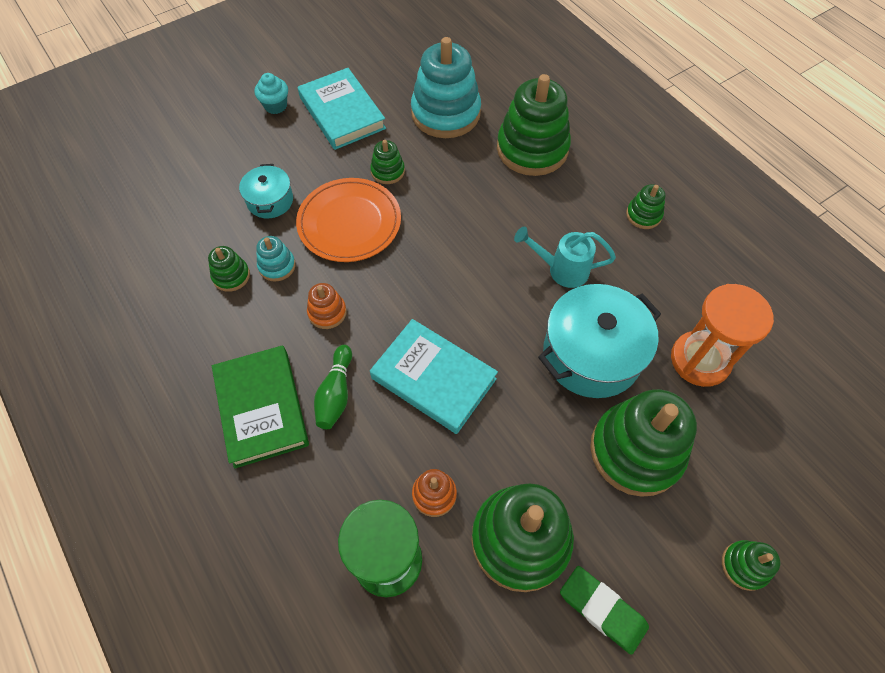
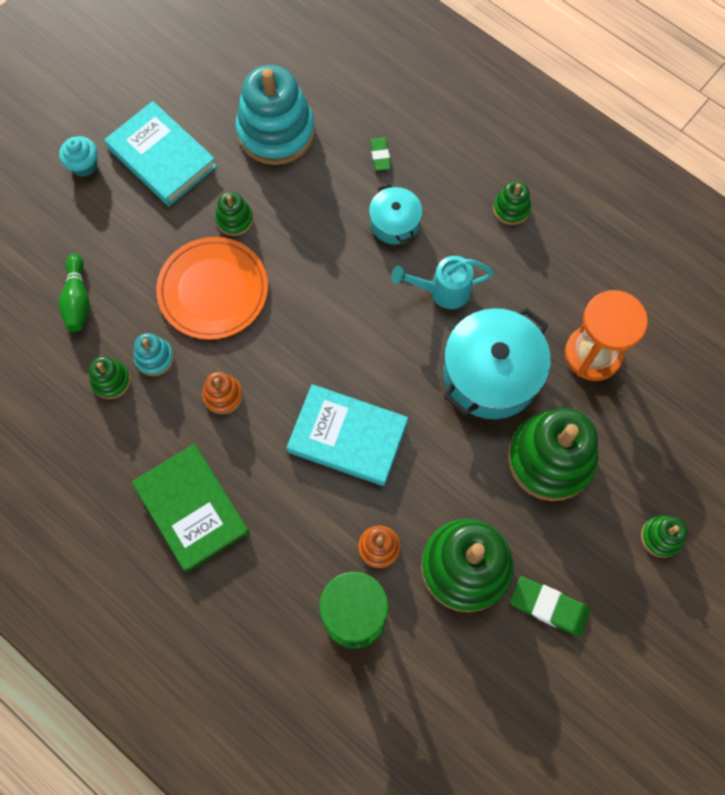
camera: 15 degrees left, 10 degrees up
turquoise pot [239,164,293,218] -> turquoise pot moved to [369,184,423,244]
green bowling pin [314,345,352,429] -> green bowling pin moved to [59,253,90,332]
green stacking toy [497,74,571,176] -> green eraser [370,137,391,171]

